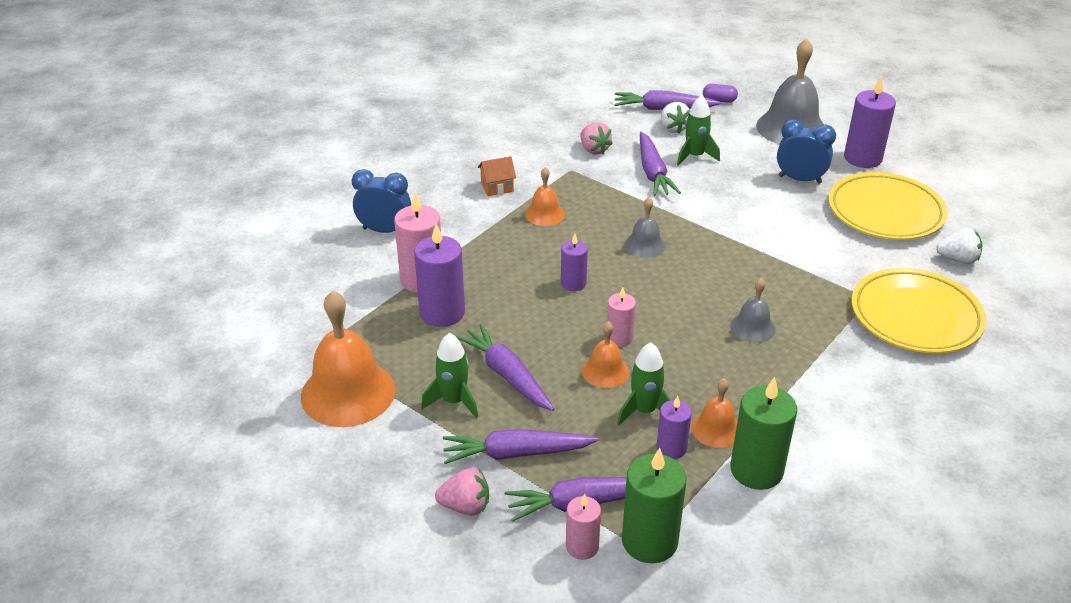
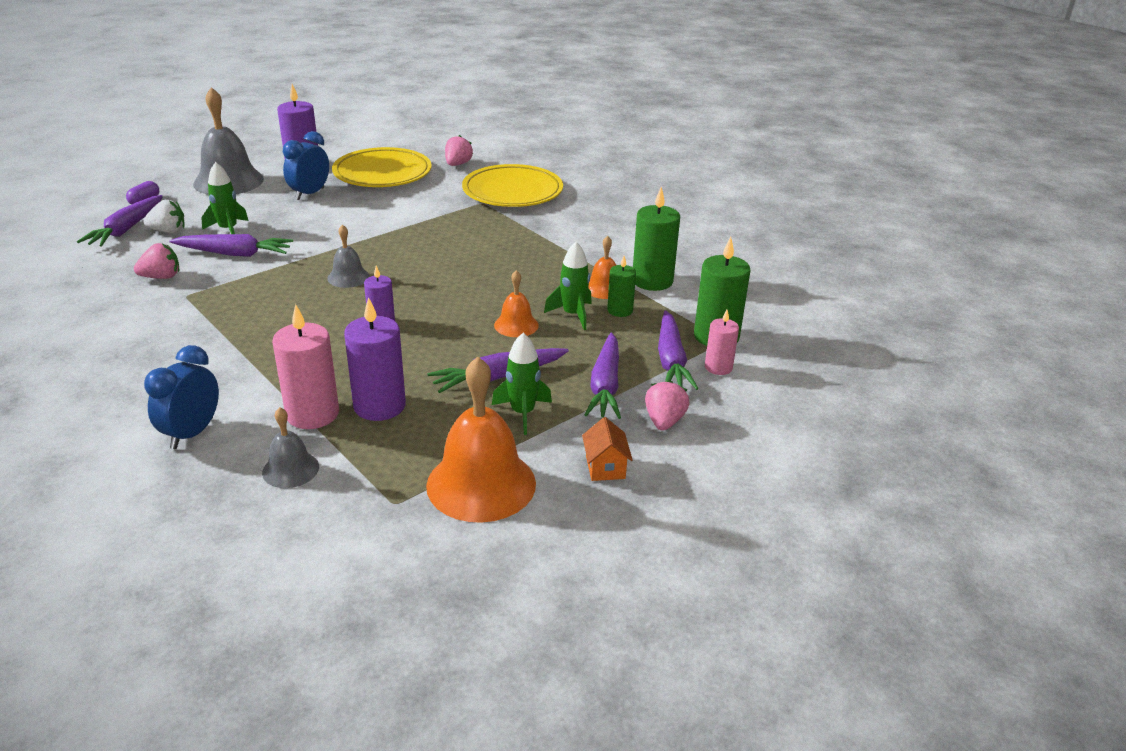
camera: 80 degrees left, 5 degrees down
orange house [478,156,516,196] -> orange house moved to [582,417,633,481]
orange bell [525,167,565,226] -> none
pink candle [607,287,636,347] -> none
purple candle [657,396,692,459] -> green candle [607,256,636,317]
grey bell [730,278,776,343] -> grey bell moved to [262,407,319,488]
white strawberry [936,227,983,264] -> pink strawberry [445,135,473,166]

